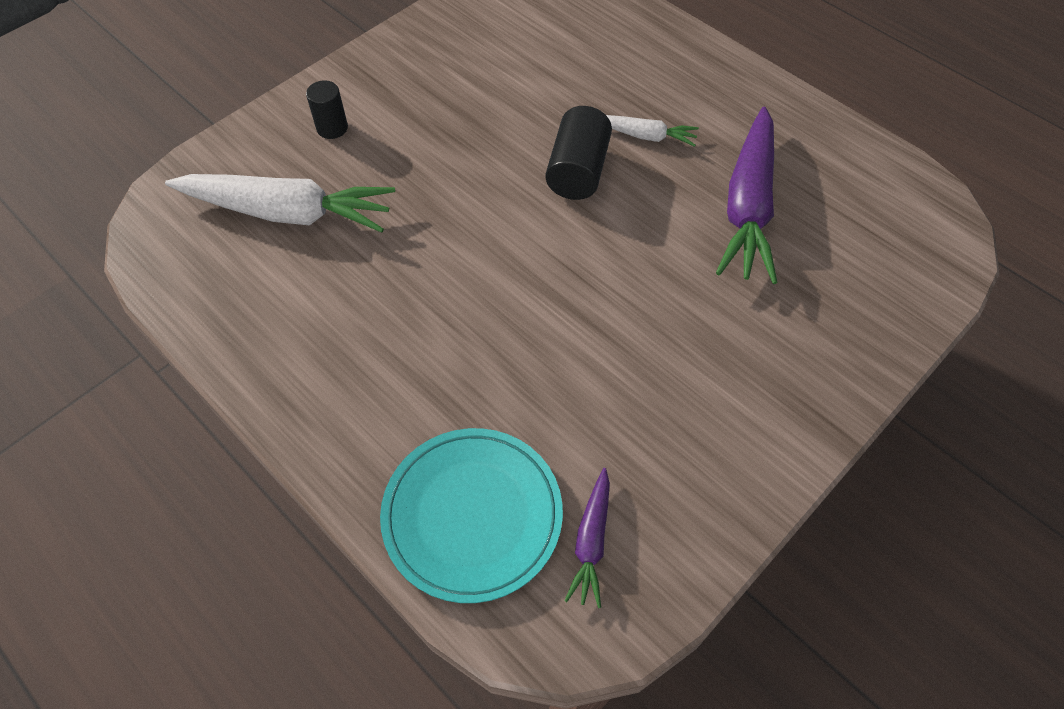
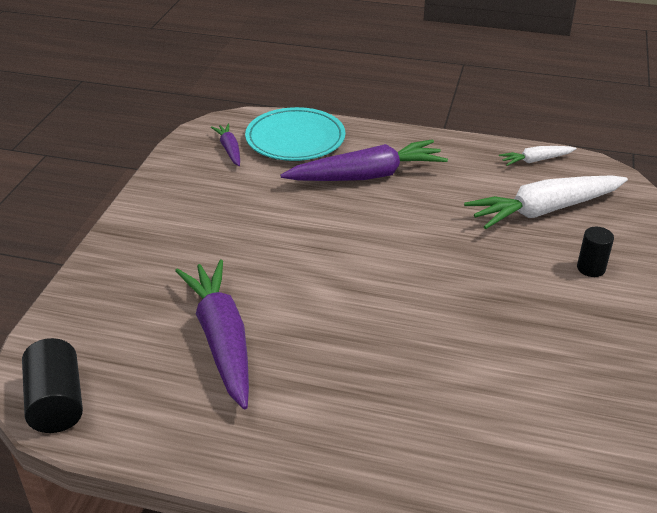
camera: 150 degrees right, 20 degrees down
black cylinder [545,106,612,200] -> black cylinder moved to [22,338,83,433]
white carrot [606,115,699,147] -> white carrot moved to [499,146,577,166]
none -> purple carrot [280,139,448,181]

